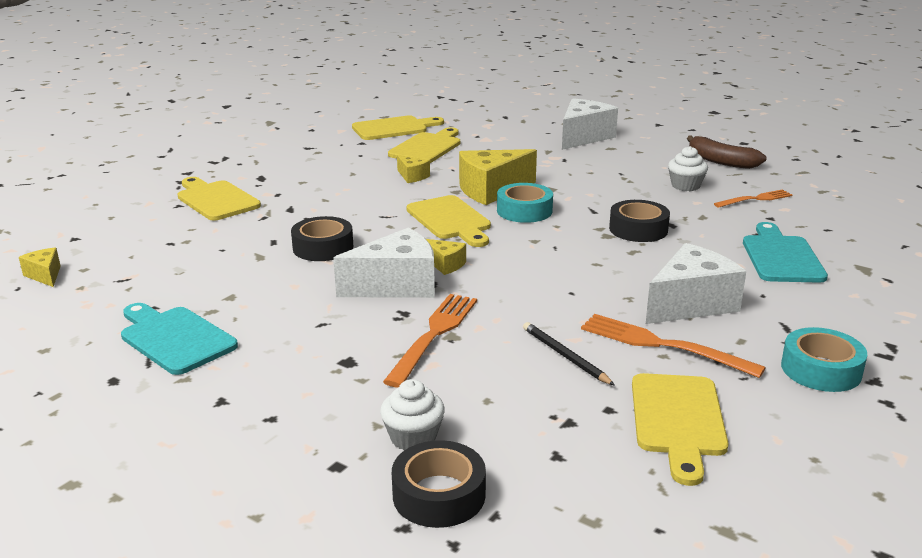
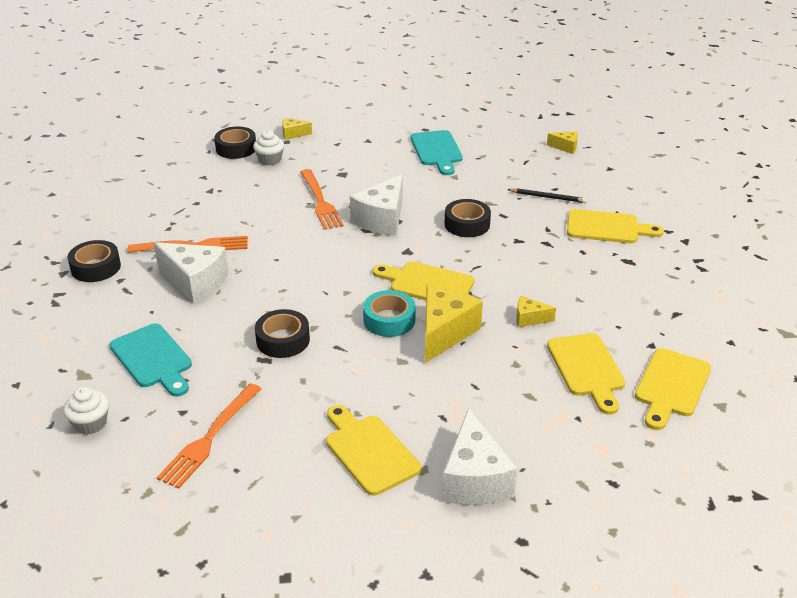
camera: 140 degrees right, 10 degrees up
turquoise cutting board [121,303,238,375] -> turquoise cutting board turned 75 degrees clockwise [411,130,463,175]
yellow cheese [426,239,466,275] -> yellow cheese moved to [282,118,312,140]
black pencil [523,322,615,386] -> black pencil moved to [507,188,587,203]
yellow cutting board [632,373,728,486] -> yellow cutting board moved to [326,405,421,496]
white cheese [646,243,746,324] -> white cheese turned 75 degrees counterclockwise [154,242,229,304]
white cupcake [668,146,708,191] -> white cupcake moved to [63,387,109,435]
brown banana [687,135,767,169] -> none
orange fork [714,189,793,208] -> orange fork [156,383,261,489], size x1.55
turquoise tape [781,327,867,392] -> black tape [68,240,121,282]

